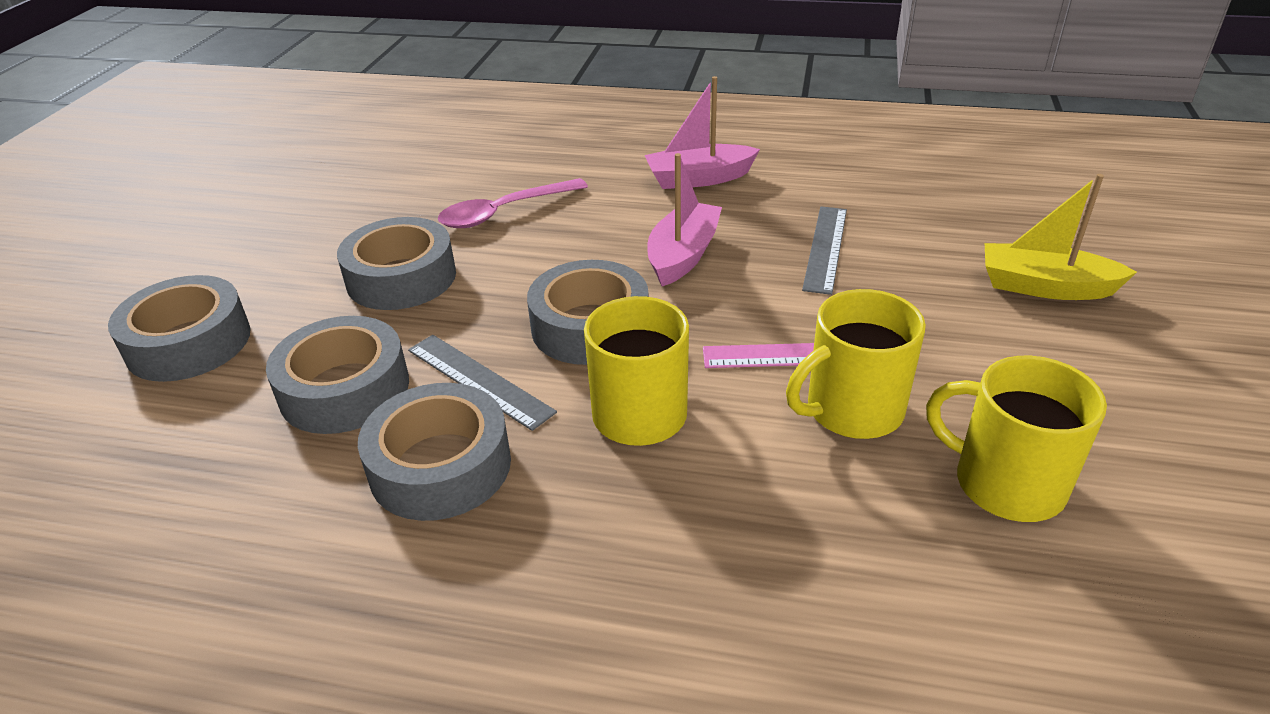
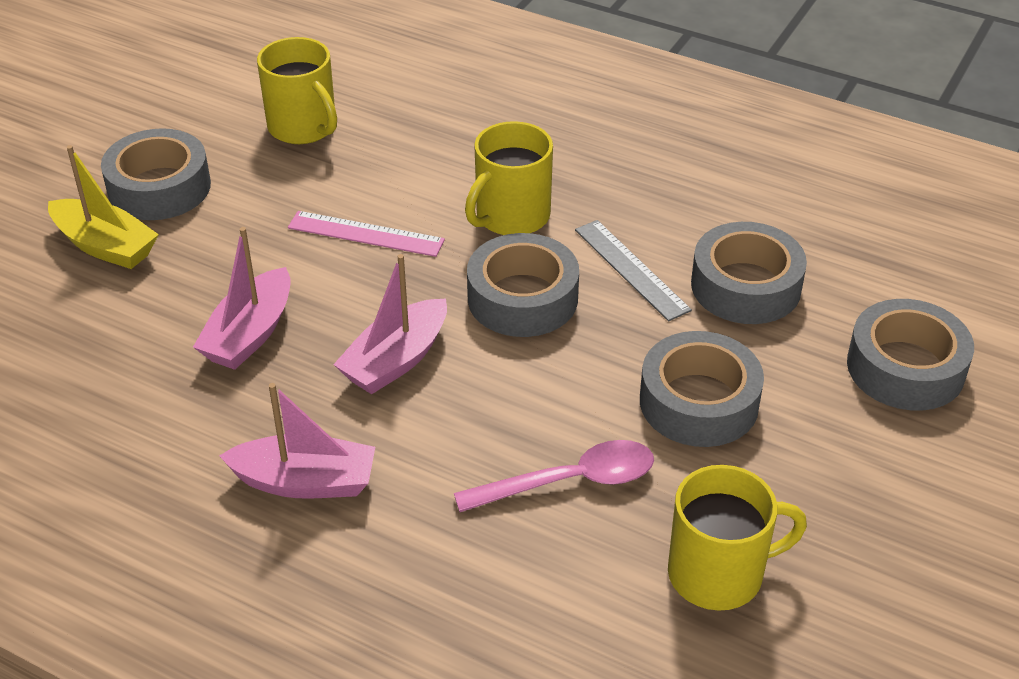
camera: 165 degrees left, 5 degrees up
grey tape [358,383,511,521] -> grey tape moved to [101,128,211,220]
yellow mug [786,289,926,439] -> yellow mug moved to [668,465,807,611]
grey ruler [802,206,847,295] -> pink boat [193,227,290,370]

